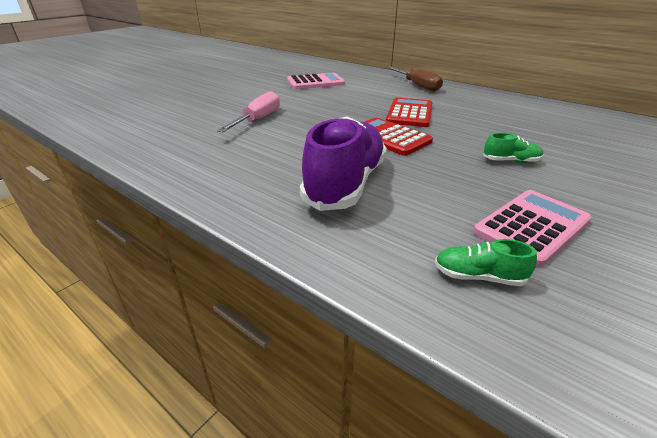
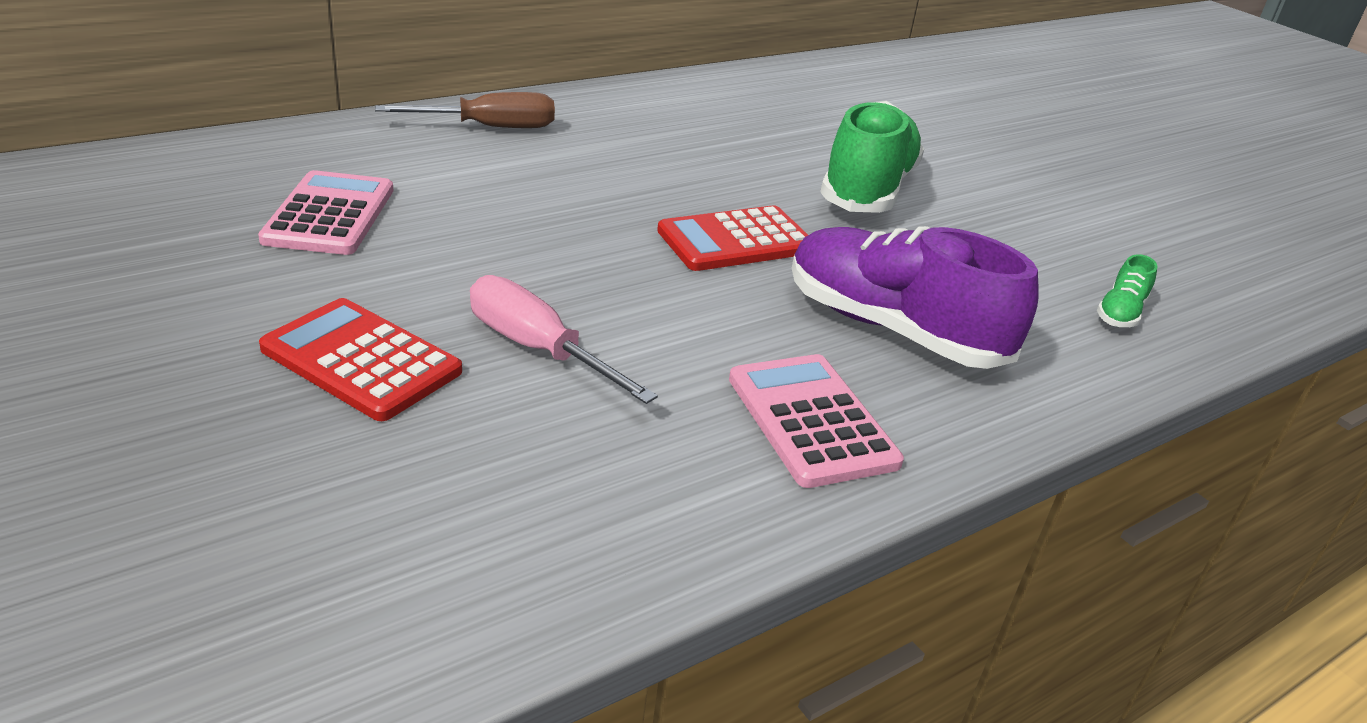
camera: 75 degrees left, 0 degrees up
red calculator [386,98,432,127] -> red calculator moved to [259,298,462,421]
pink calculator [473,190,592,267] -> pink calculator moved to [729,354,904,488]
green shoe [483,133,543,163] -> green shoe [820,101,924,213], size x2.32

